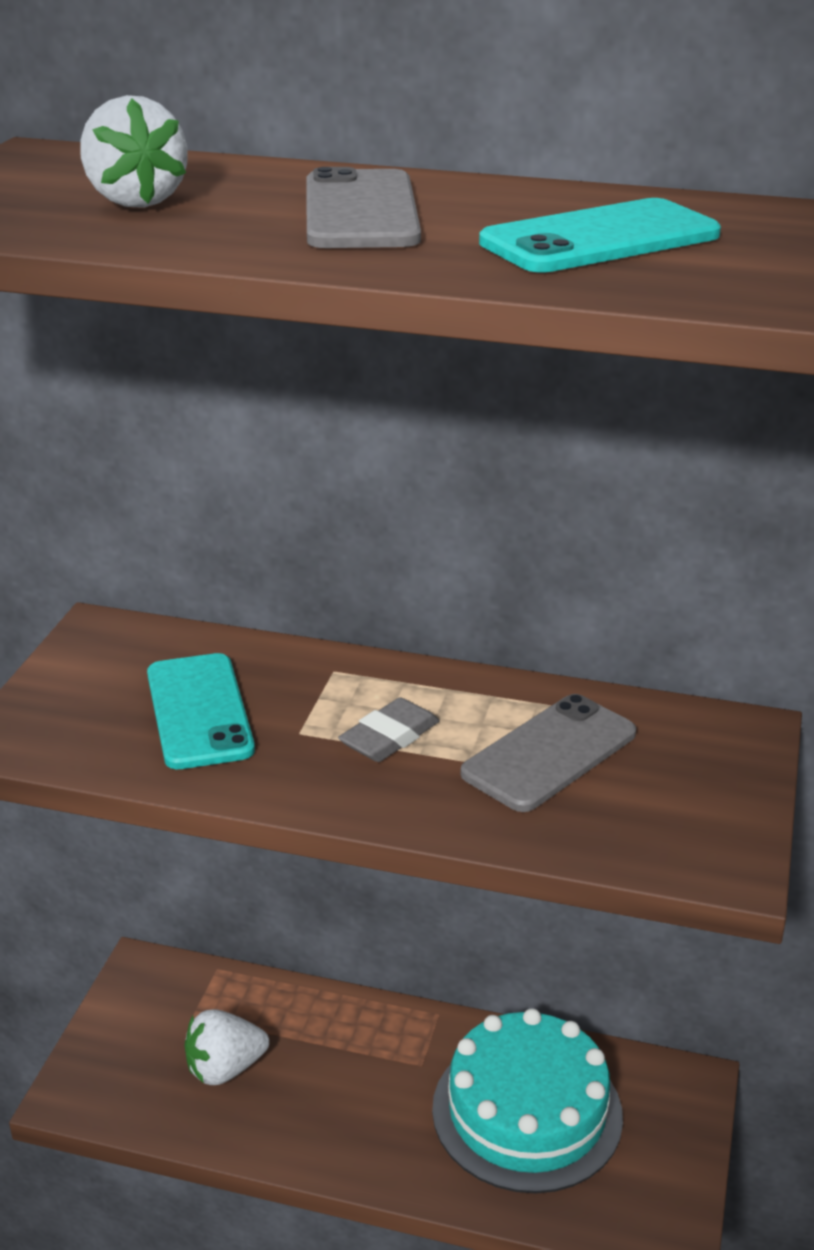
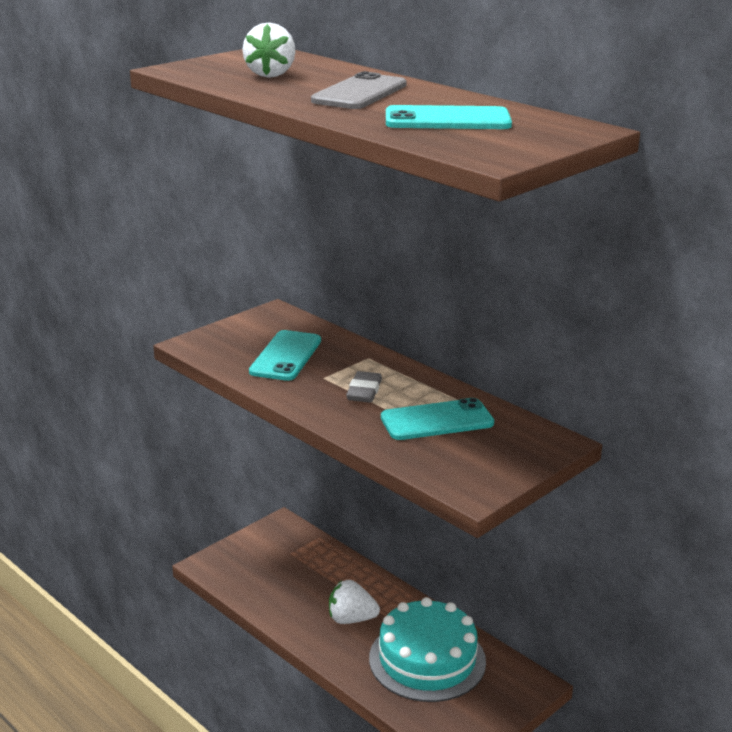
camera: 30 degrees right, 5 degrees down
white strawberry [184,1009,269,1085] -> white strawberry moved to [329,580,380,624]
grey eraser [338,697,440,762] -> grey eraser turned 60 degrees counterclockwise [346,371,382,403]
grey phone [460,694,636,812] -> turquoise phone [381,398,494,440]

